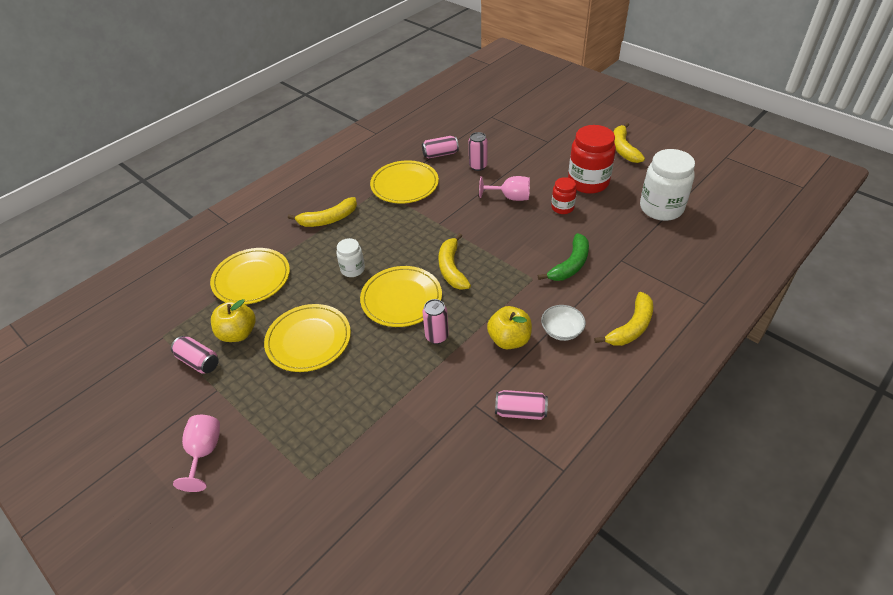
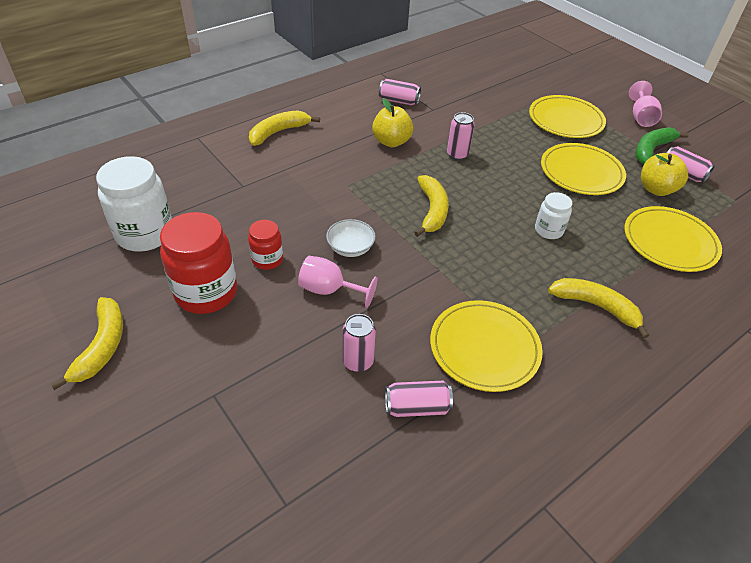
camera: 175 degrees left, 0 degrees up
yellow banana [288,197,357,227] -> yellow banana turned 45 degrees clockwise [548,278,649,339]
yellow plate [360,266,442,327] -> yellow plate moved to [529,95,606,138]
green banana [538,233,589,281] -> green banana moved to [635,127,689,165]
white bowl [541,305,586,341] -> white bowl moved to [326,219,376,257]

